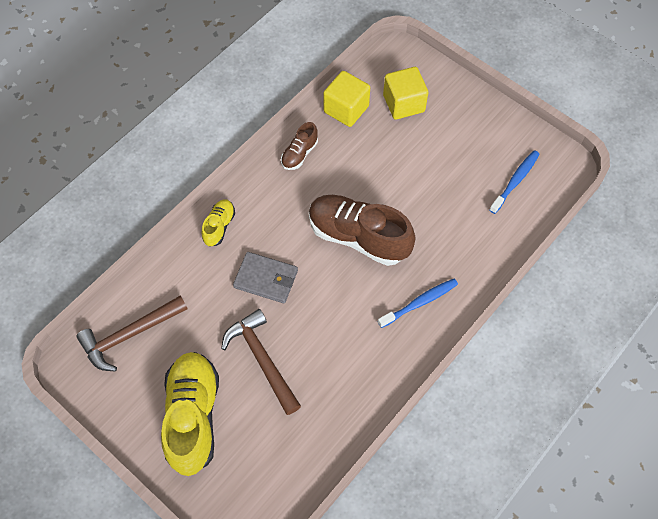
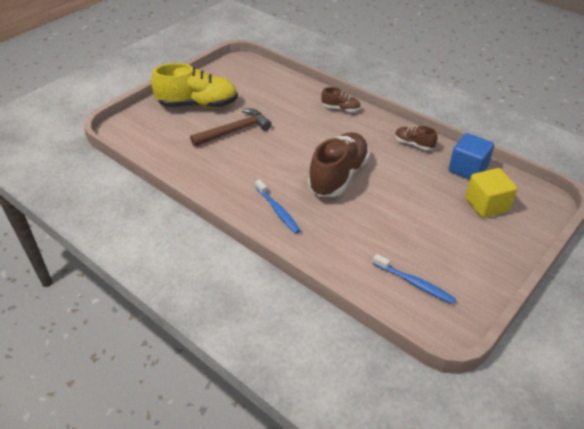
camera: 90 degrees right, 20 degrees down
brown hammer [76,296,188,371] -> none
yellow shoe [202,199,235,247] -> brown shoe [321,87,361,112]
grey wallet [233,252,298,303] -> none
yellow cube [323,71,370,127] -> blue cube [449,133,494,180]

